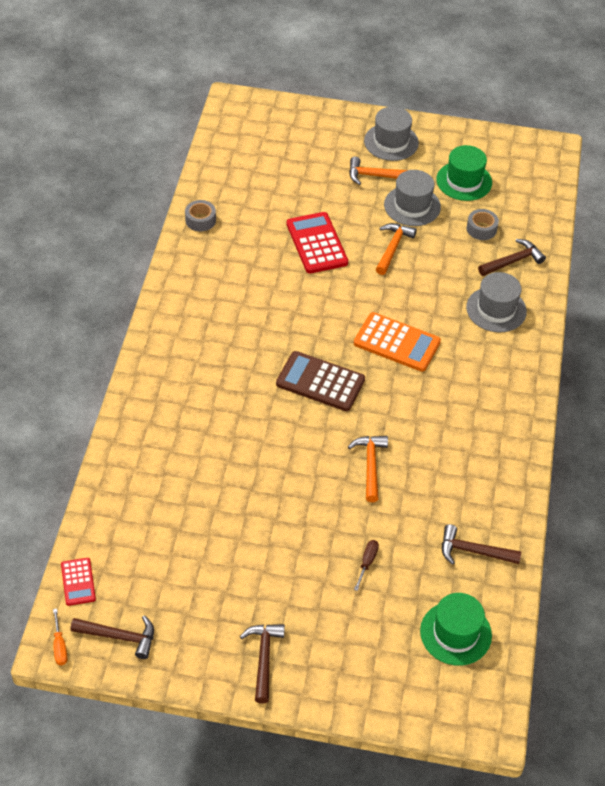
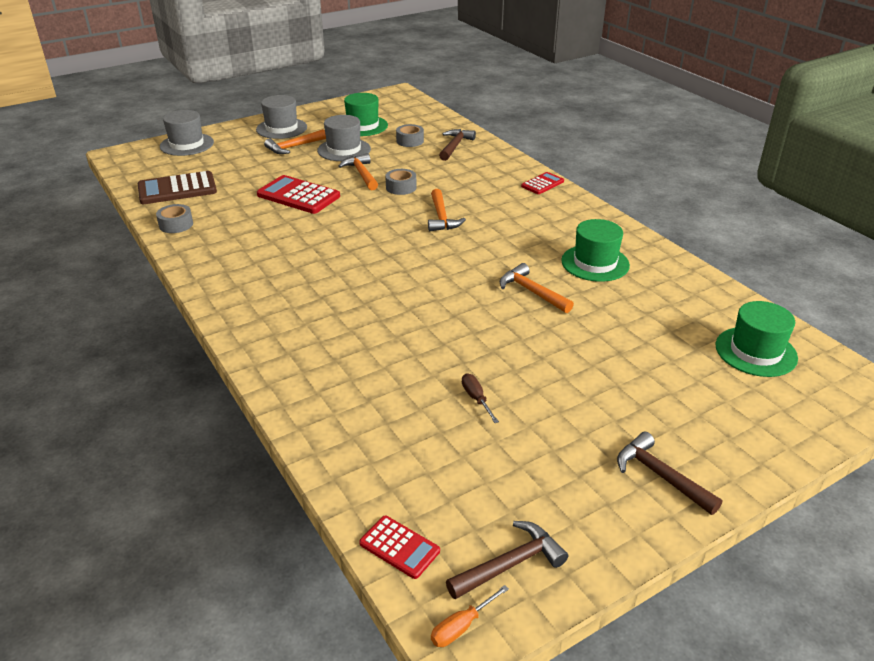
camera: 40 degrees left, 15 degrees down
orange screwdriver [53,609,67,666] -> orange screwdriver turned 105 degrees clockwise [431,585,509,647]
brown calculator [276,351,365,411] -> brown calculator moved to [138,171,217,204]
orange calculator [354,312,441,372] -> orange hammer [428,189,466,232]
brown screwdriver [354,540,379,591] -> brown screwdriver moved to [462,374,499,423]
brown hammer [442,524,521,565] -> none
grey hat [466,272,527,332] -> grey hat moved to [160,110,214,156]
none -> grey tape [385,169,417,195]
none -> red calculator [521,172,564,194]
none -> green hat [561,219,630,282]

